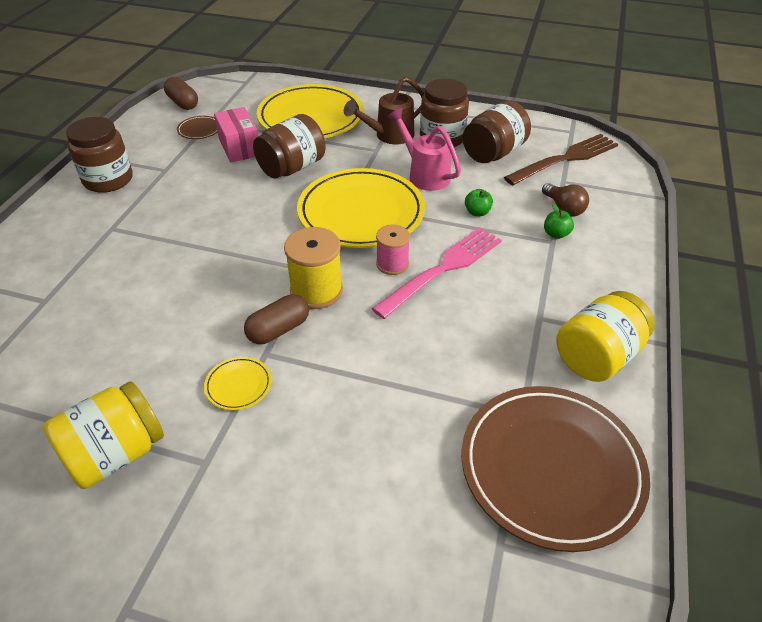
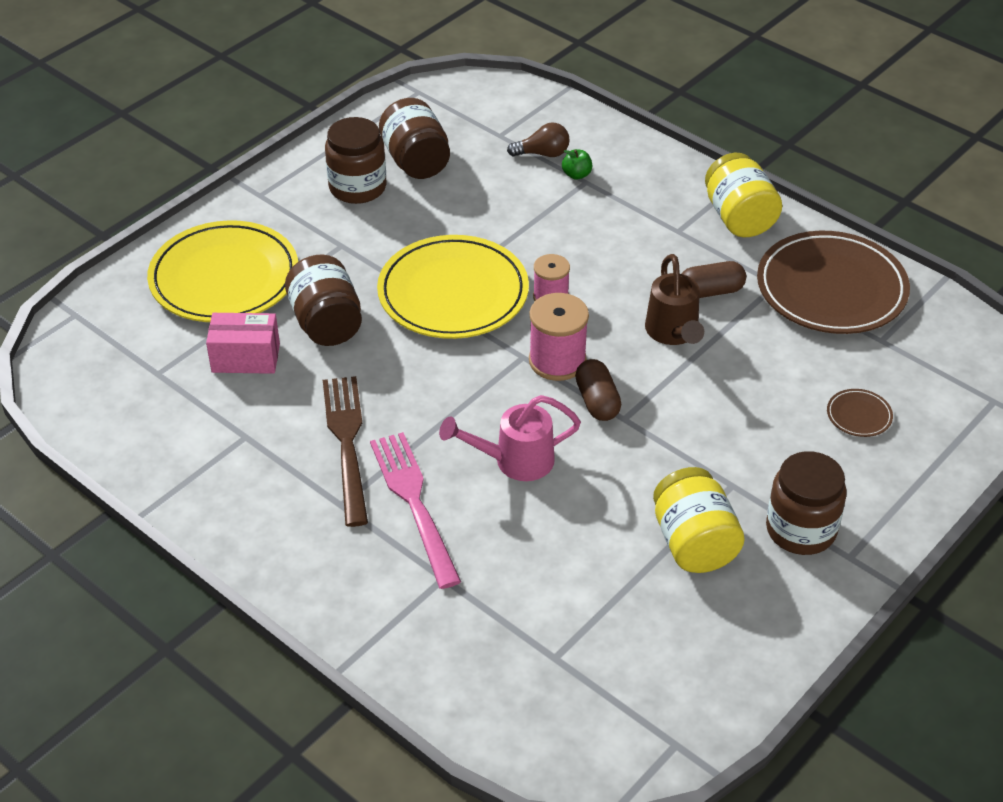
camera: 65 degrees left, 0 degrees up
brown jar [66,117,133,193] -> brown jar moved to [766,451,847,555]
brown capsule [164,77,198,110] -> brown capsule moved to [682,261,746,298]
brown plate [177,116,217,139] -> brown plate moved to [827,389,893,437]
yellow plate [204,357,271,410] -> none
yellow spool [284,227,343,309] -> pink spool [529,293,589,381]
brown watering can [344,77,425,144] -> brown watering can moved to [645,254,704,345]
pink fork [372,227,502,319] -> pink fork moved to [370,432,461,589]
pink watering can [387,108,461,191] -> pink watering can moved to [439,395,581,481]
green apple [465,189,493,216] -> none
brown fork [504,134,618,185] -> brown fork moved to [323,376,368,527]

